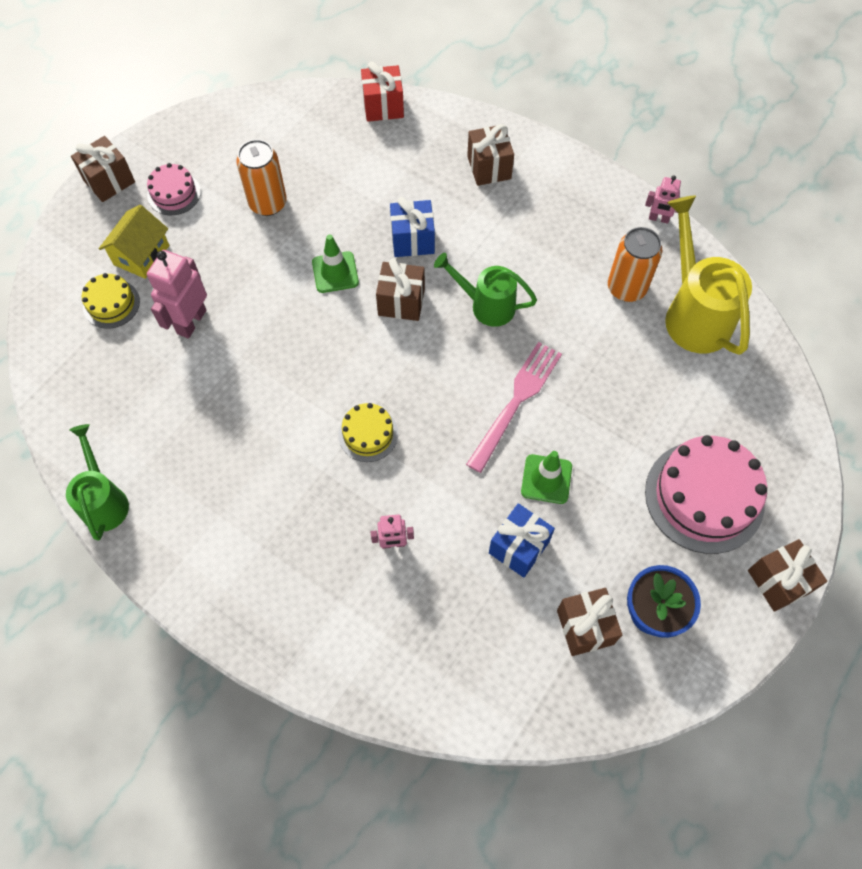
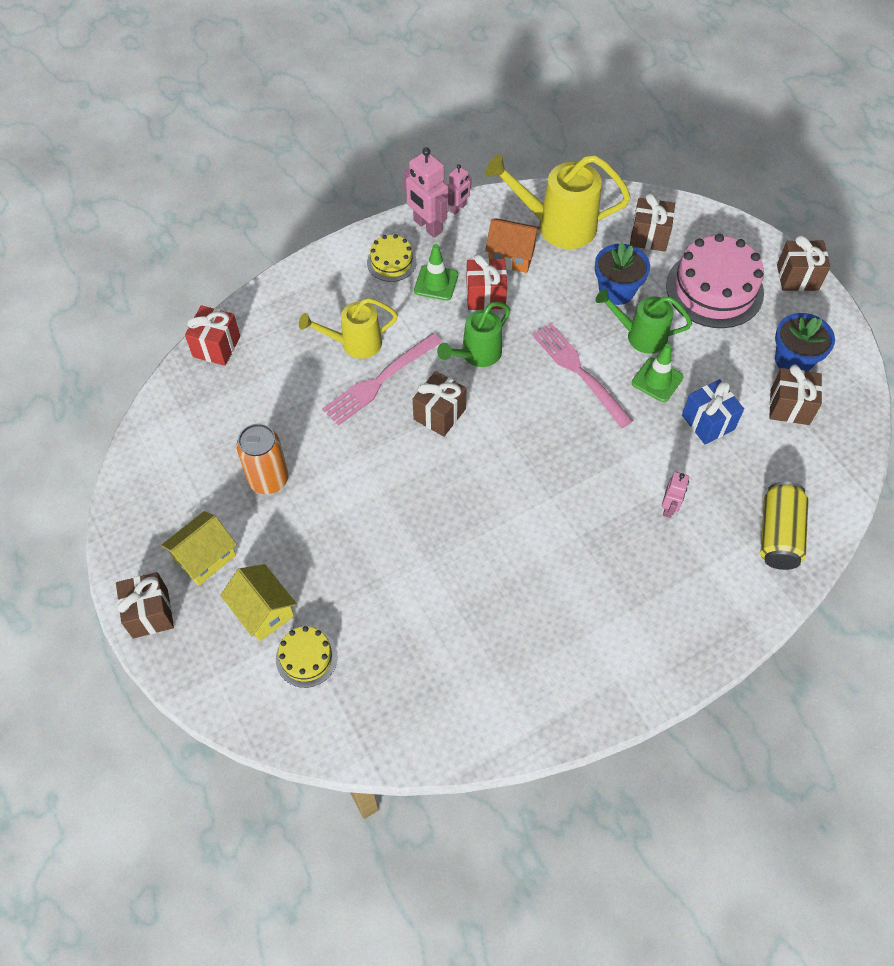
camera: 65 degrees left, 5 degrees down
green watering can [66,424,129,541] -> green watering can moved to [595,289,692,354]
pink cake [147,163,201,215] -> yellow house [161,511,237,586]
pink robot [147,250,207,338] -> pink robot moved to [403,147,448,238]
green traffic cone [312,234,359,293] -> green traffic cone moved to [414,244,458,301]
yellow cake [338,403,398,462] -> yellow cake moved to [367,234,417,282]
blue gift [390,197,435,257] -> pink fork [322,333,442,426]
brown gift [467,124,514,186] -> brown gift moved to [630,193,675,252]
orange can [608,227,662,302] -> orange house [485,218,540,273]
none -> yellow watering can [299,298,398,359]
none -> red gift [466,254,507,310]
none -> blue flower pot [595,242,650,305]
none -> yellow can [760,481,809,570]

